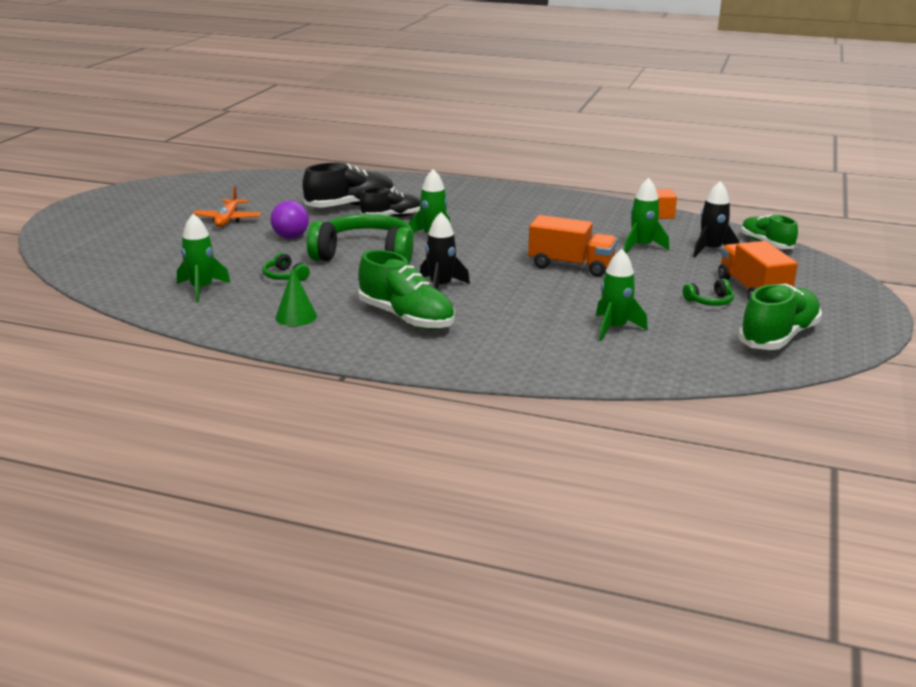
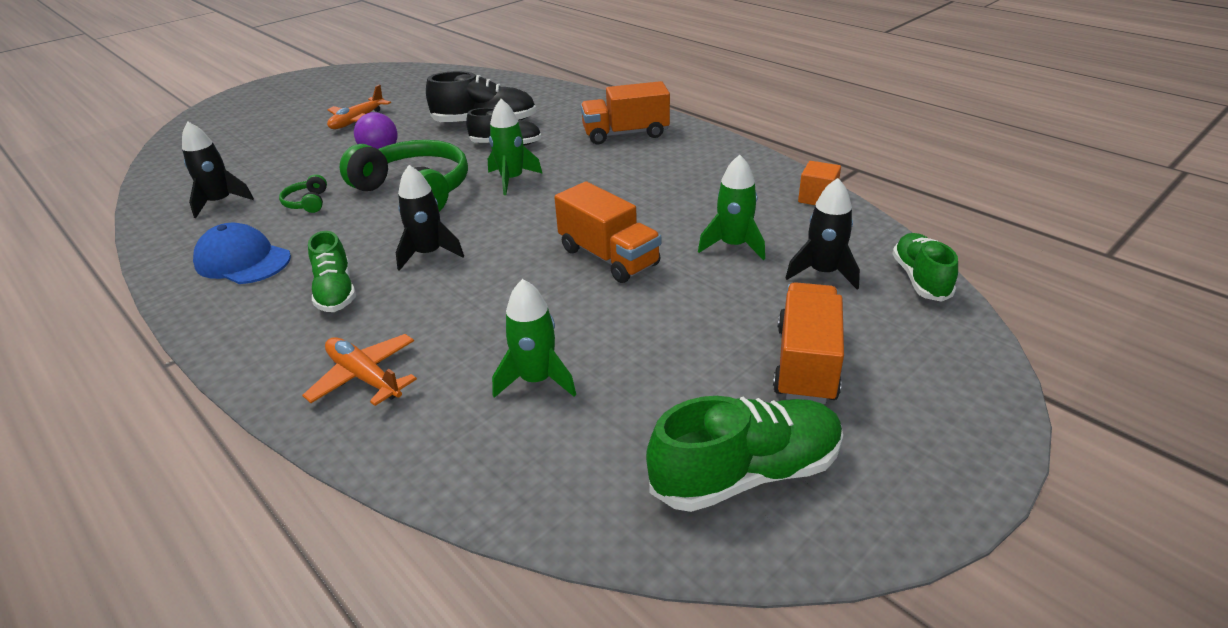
camera: 30 degrees right, 10 degrees up
green rocket [177,214,231,302] -> black rocket [182,122,254,218]
green cone [275,268,317,326] -> blue cap [193,223,291,284]
green shoe [358,250,455,330] -> green shoe [308,231,356,312], size x0.66
green headphones [683,279,734,306] -> none
none -> orange plane [302,334,417,406]
none -> orange truck [580,81,670,144]

